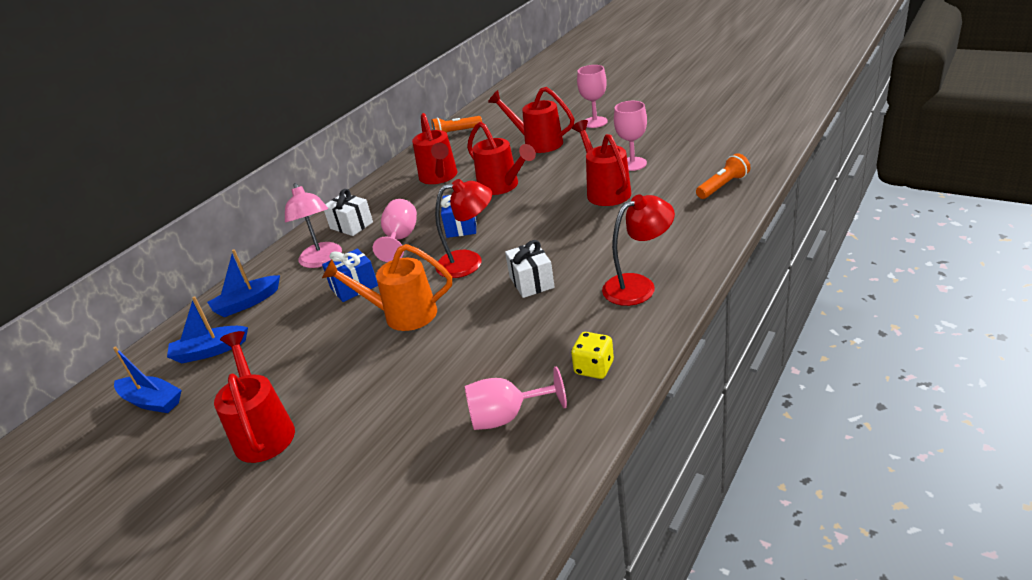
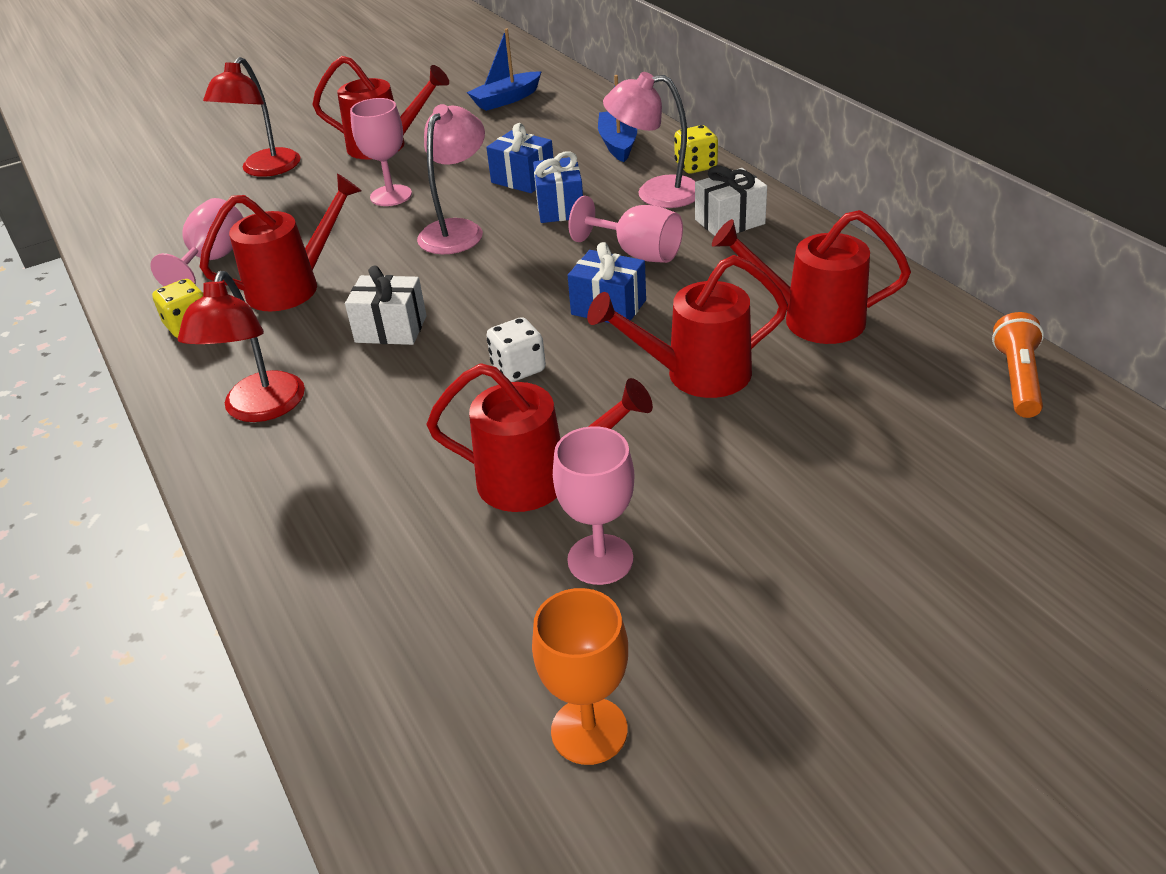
camera: 115 degrees right, 5 degrees up
blue boat [167,296,248,363] -> none
orange watering can [322,244,452,331] -> pink lamp [417,104,485,254]
red lamp [435,179,492,278] -> red lamp moved to [203,57,301,177]
red watering can [488,87,574,153] -> red watering can moved to [200,173,362,311]
pink goblet [577,65,608,128] -> pink goblet moved to [350,98,412,206]
orange flashlight [696,153,750,199] -> none
none -> blue gift [486,123,553,193]
none -> white dice [487,317,546,382]
none -> orange goblet [532,588,628,765]
none -> yellow dice [674,125,718,174]

